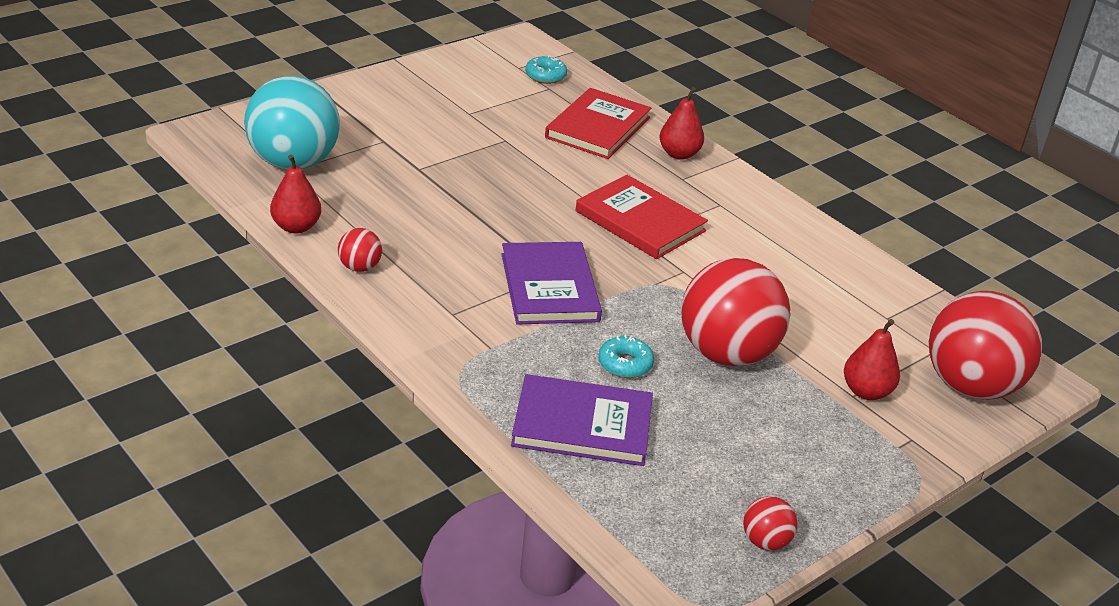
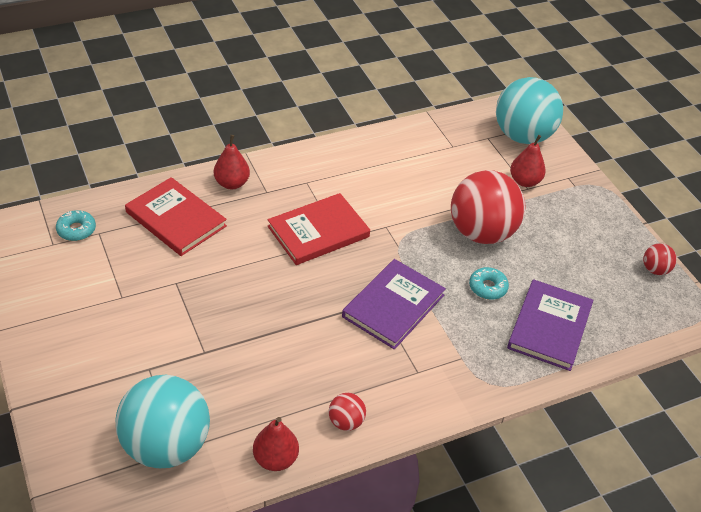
camera: 75 degrees left, 10 degrees up
purple book [501,242,602,325] -> purple book turned 60 degrees counterclockwise [342,259,446,350]
red ball [929,291,1042,400] -> turquoise ball [496,77,563,144]

